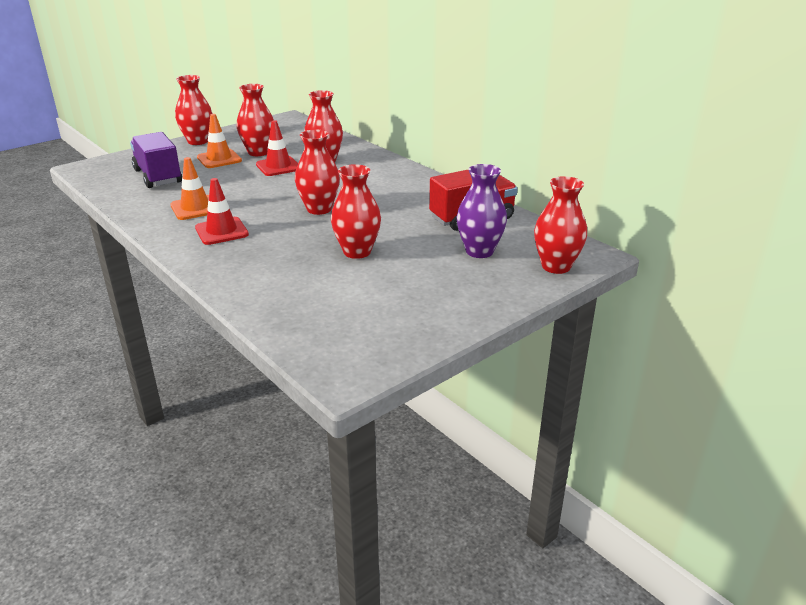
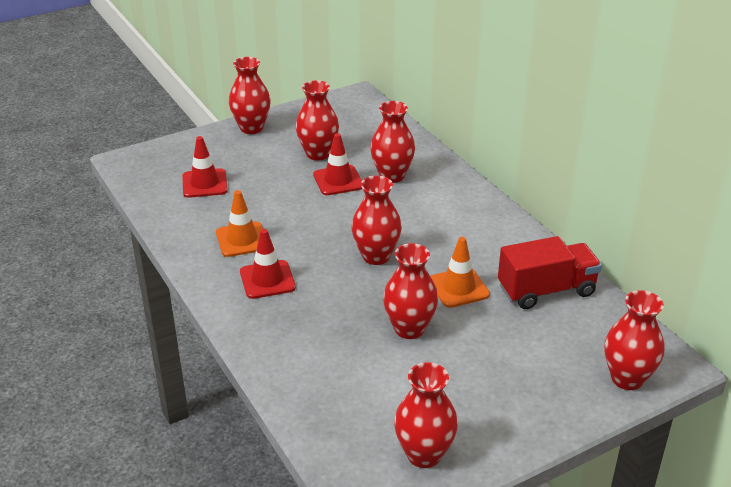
camera: 10 degrees right, 5 degrees up
purple truck [130,132,182,188] -> red traffic cone [182,136,228,198]
orange traffic cone [197,114,242,168] -> orange traffic cone moved to [430,237,490,308]
purple vase [456,164,507,258] -> none
none -> red vase [394,362,458,468]

